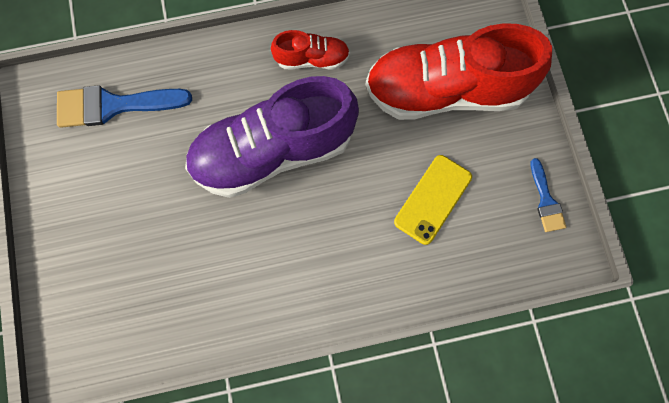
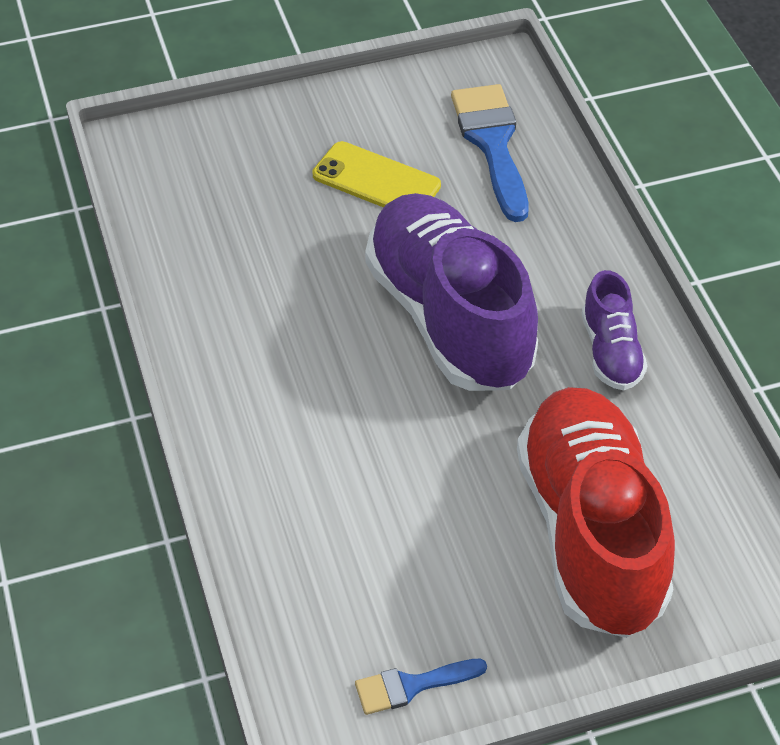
camera: 85 degrees right, 25 degrees down
red shoe [271,30,350,70] -> purple shoe [582,270,647,390]
yellow phone [394,155,472,245] -> yellow phone moved to [312,141,441,208]

